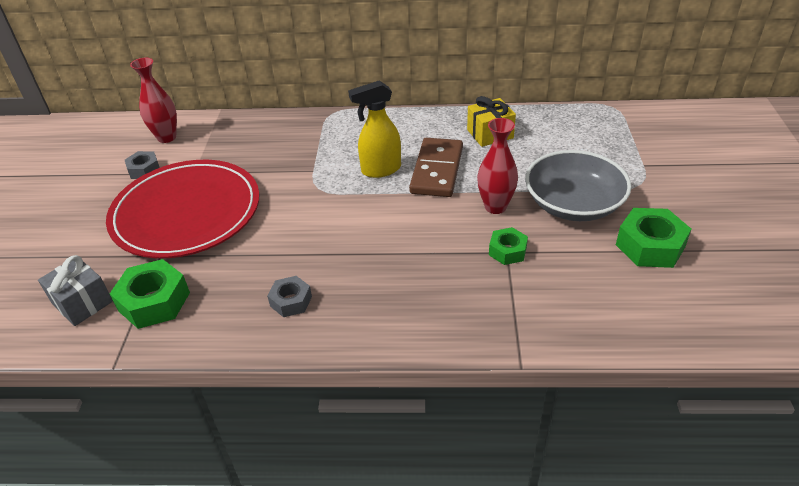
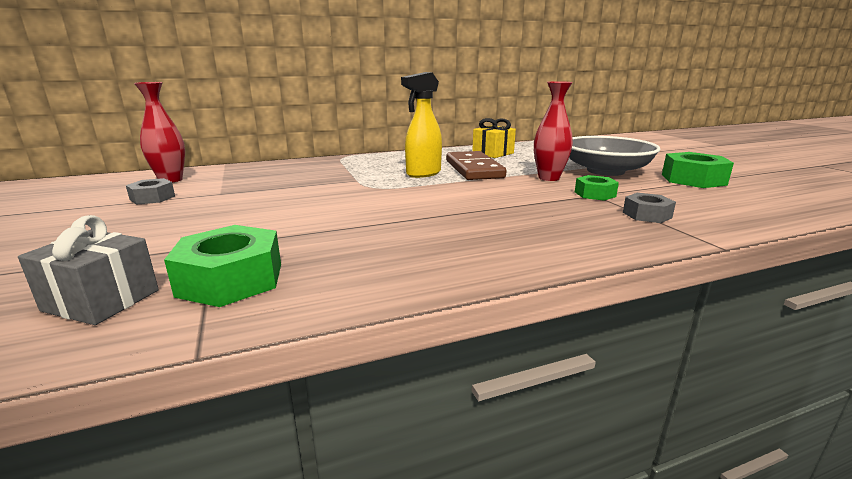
camera: 25 degrees left, 20 degrees down
red plate [106,160,260,258] -> none
grey nut [267,276,312,317] -> grey nut moved to [623,193,676,223]

